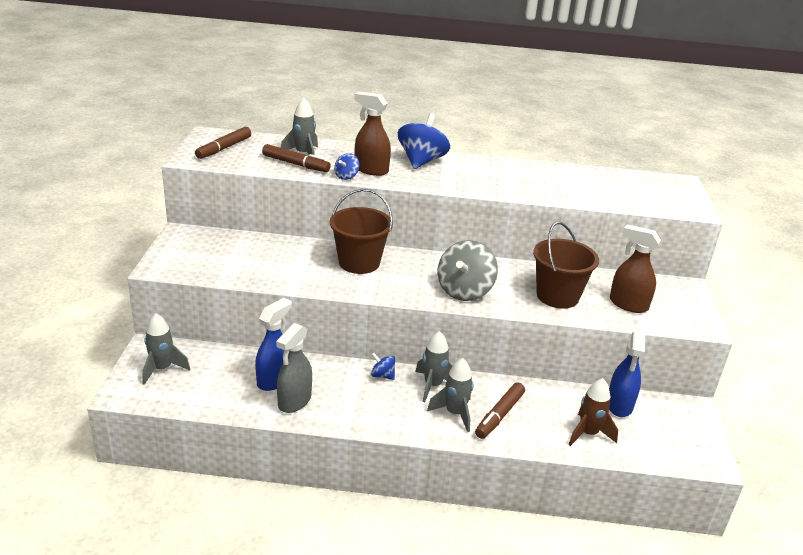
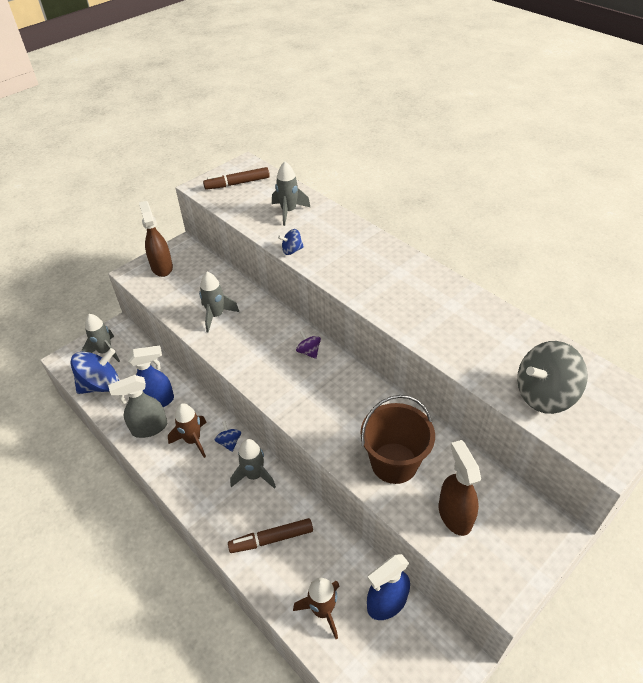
camera: 45 degrees right, 15 degrees up
brown marker [262,144,331,172] -> none
brown bucket [330,189,393,274] -> none
brown spray bottle [354,92,391,176] -> brown spray bottle moved to [139,201,173,277]
blue spinning top [398,113,450,169] -> blue spinning top moved to [71,348,119,394]
grey rocket [427,358,473,432] -> grey rocket moved to [199,272,239,332]
grey spinning top [438,240,498,301] -> grey spinning top moved to [517,341,588,414]
none -> brown rocket [168,403,207,458]
none -> purple spinning top [296,330,321,359]

